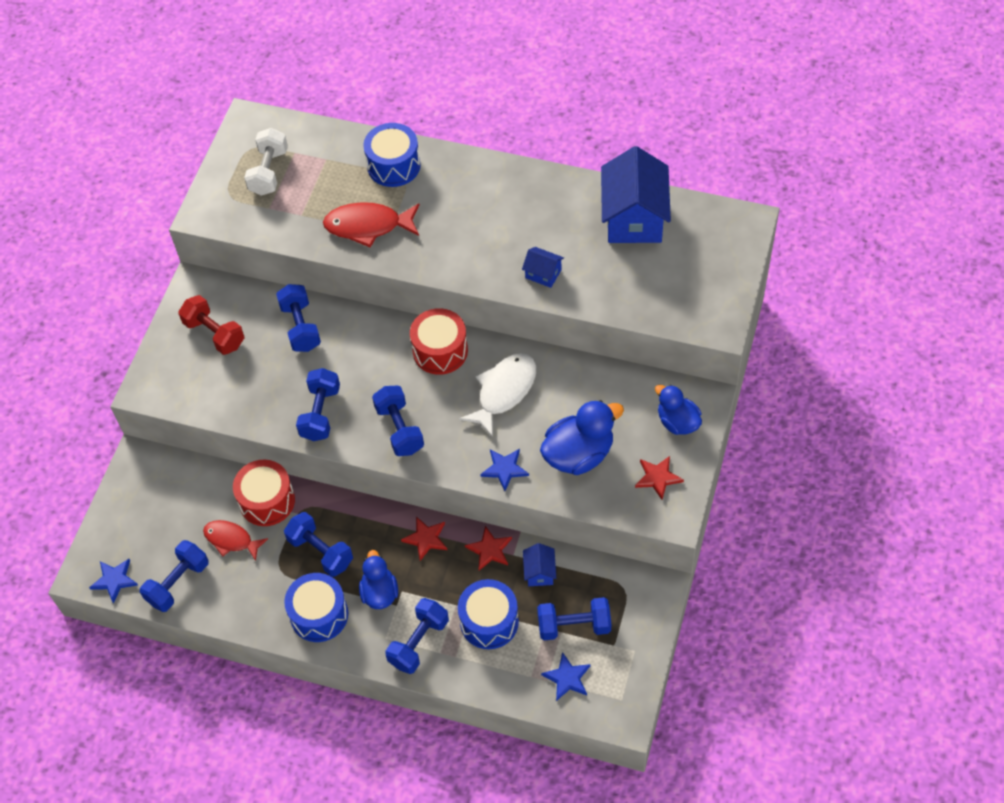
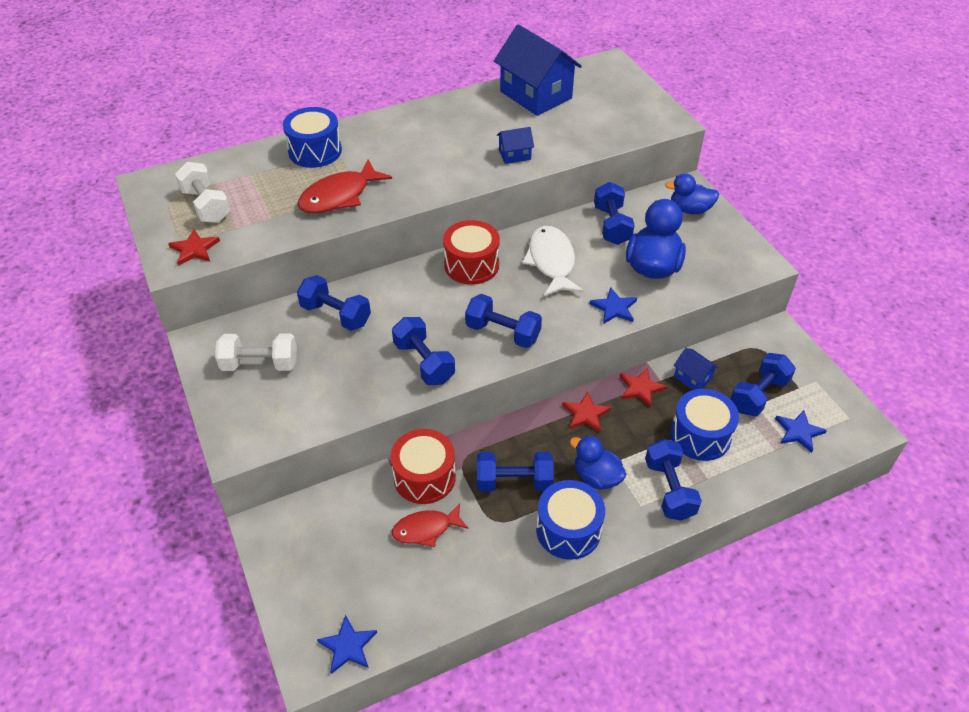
camera: 45 degrees left, 10 degrees down
blue dumbbell [140,540,209,612] -> blue dumbbell moved to [594,182,635,245]
red dumbbell [178,295,244,355] -> white dumbbell [215,334,297,371]
red star [635,456,684,500] -> red star moved to [168,229,220,266]

